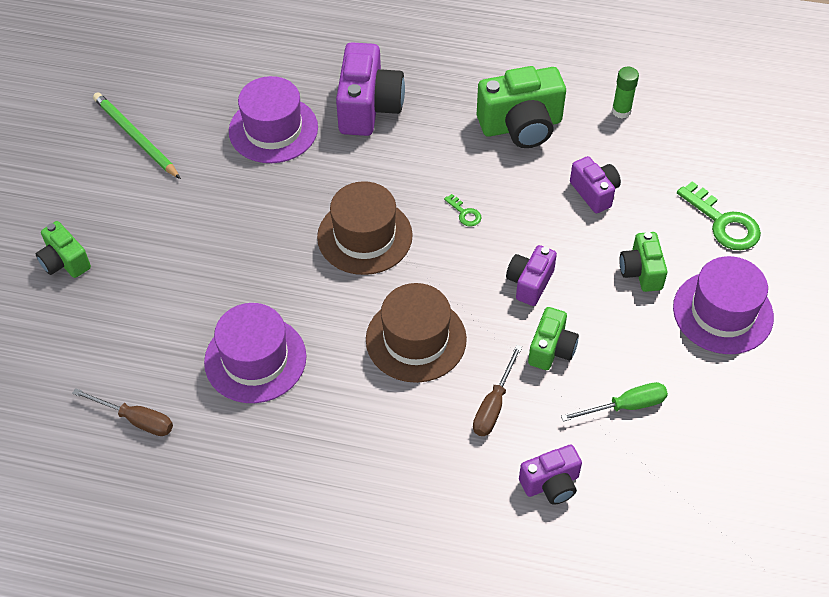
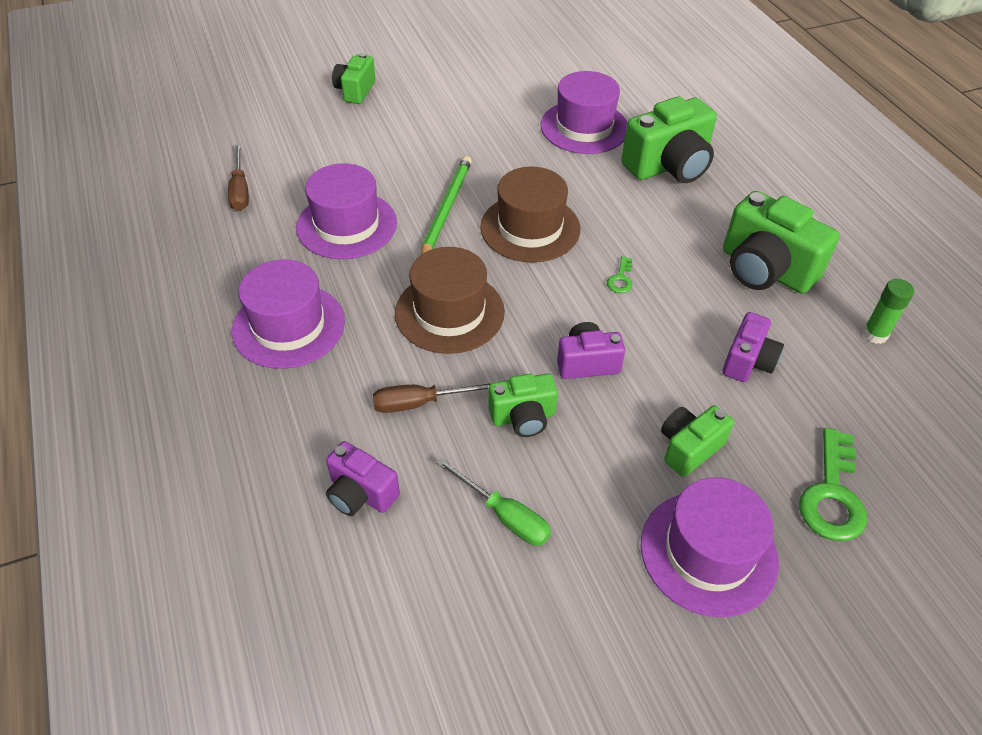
camera: 55 degrees right, 5 degrees down
green pencil [93,92,181,179] -> green pencil moved to [421,156,472,255]
purple camera [336,42,405,136] -> green camera [621,96,717,183]
none -> purple hat [232,259,345,369]

